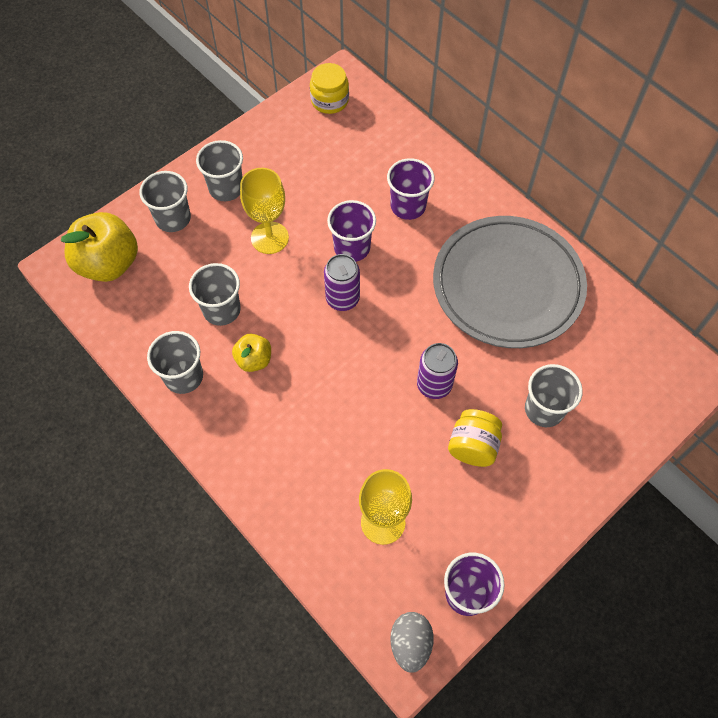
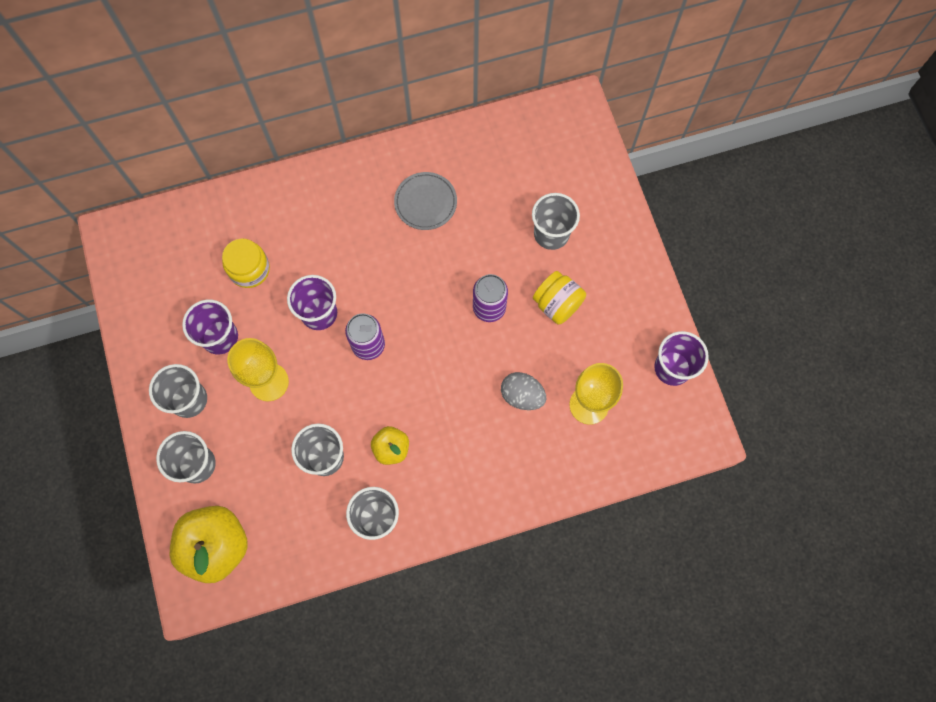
camera: 65 degrees left, 10 degrees up
yellow jar [310,63,349,114] -> yellow jar moved to [222,238,270,288]
purple cup [387,158,435,220] -> purple cup moved to [182,300,238,355]
grey egg [390,612,434,673] -> grey egg moved to [501,372,546,410]
grey plate [433,216,587,348] -> grey plate [394,172,457,230], size x0.44

